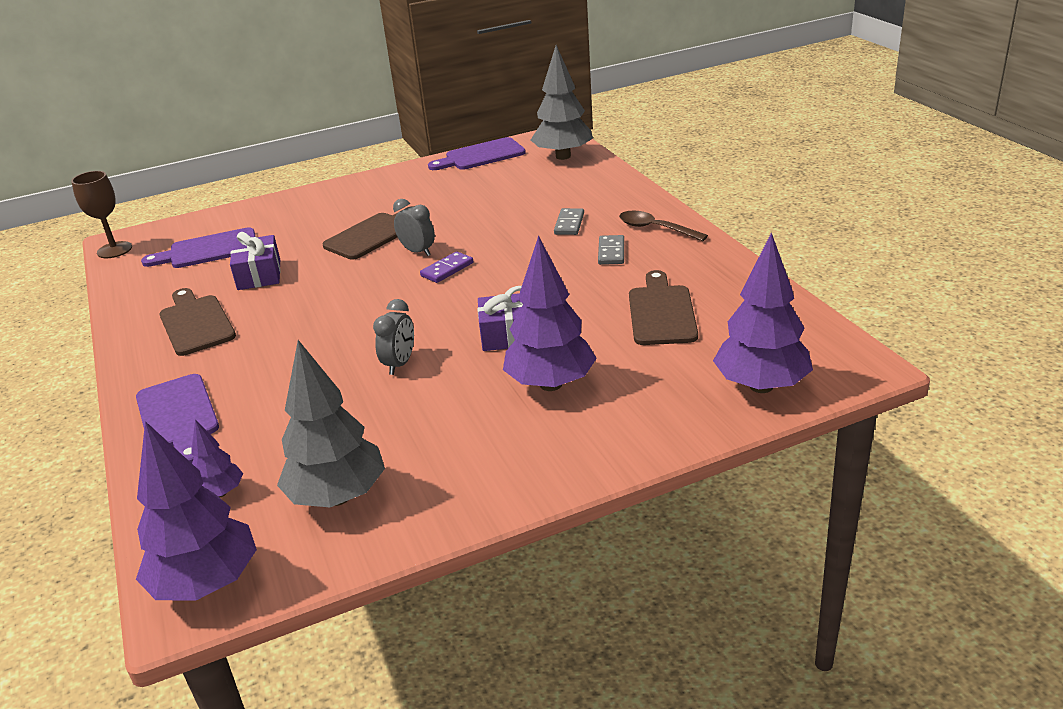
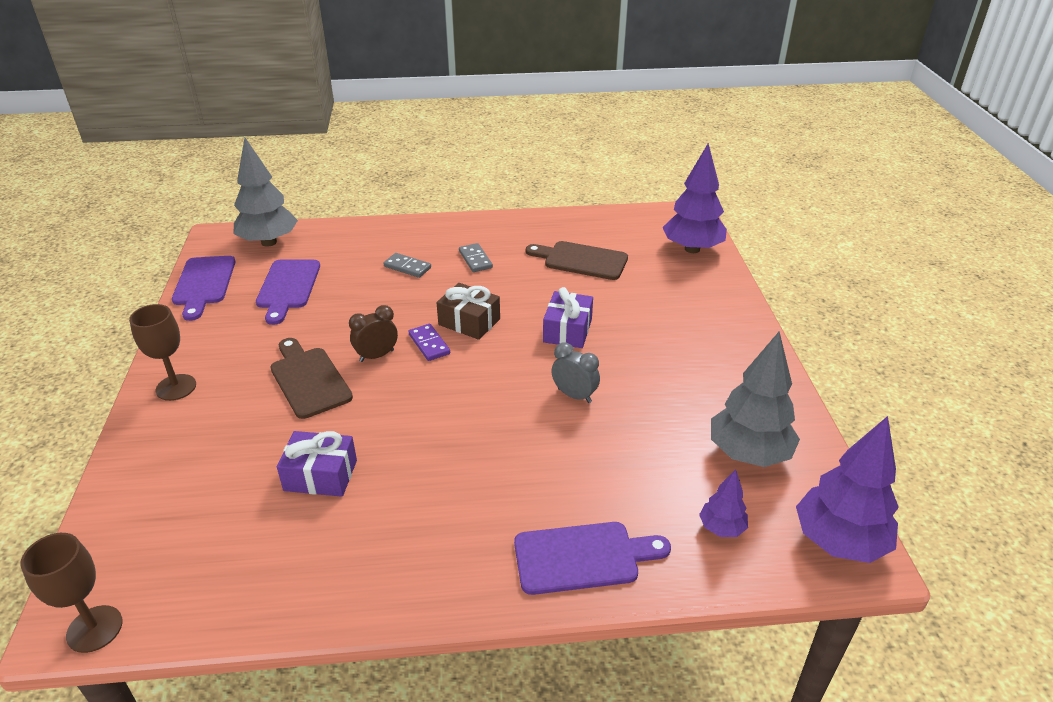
camera: 75 degrees left, 5 degrees up
purple cutting board [141,227,256,268] -> purple cutting board moved to [256,260,320,325]
brown cutting board [160,288,236,356] -> none
grey clock [393,199,435,256] -> brown clock [349,305,398,362]
purple tree [503,235,597,391] -> none
grey domino [598,235,624,265] -> grey domino turned 45 degrees clockwise [459,243,493,272]
brown spoon [619,211,708,241] -> none
none -> brown goblet [129,304,196,401]
none -> brown gift [436,283,500,340]

